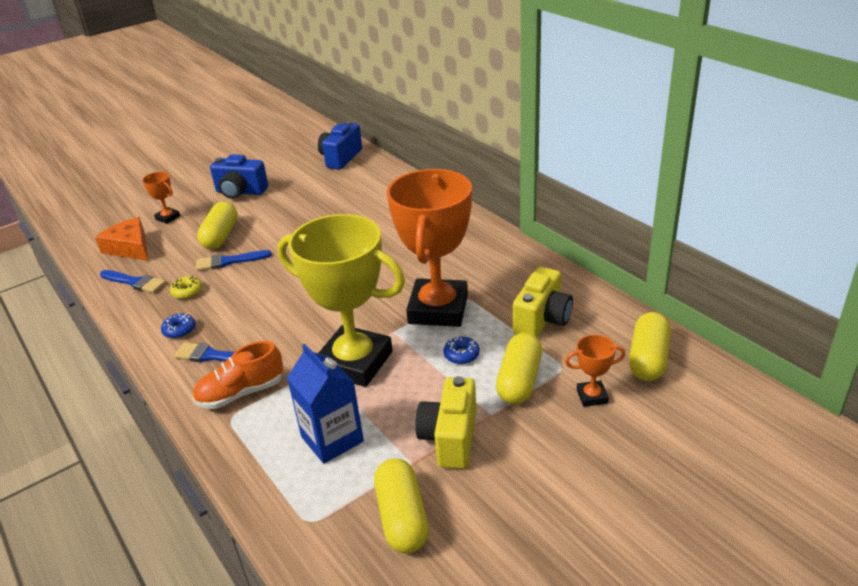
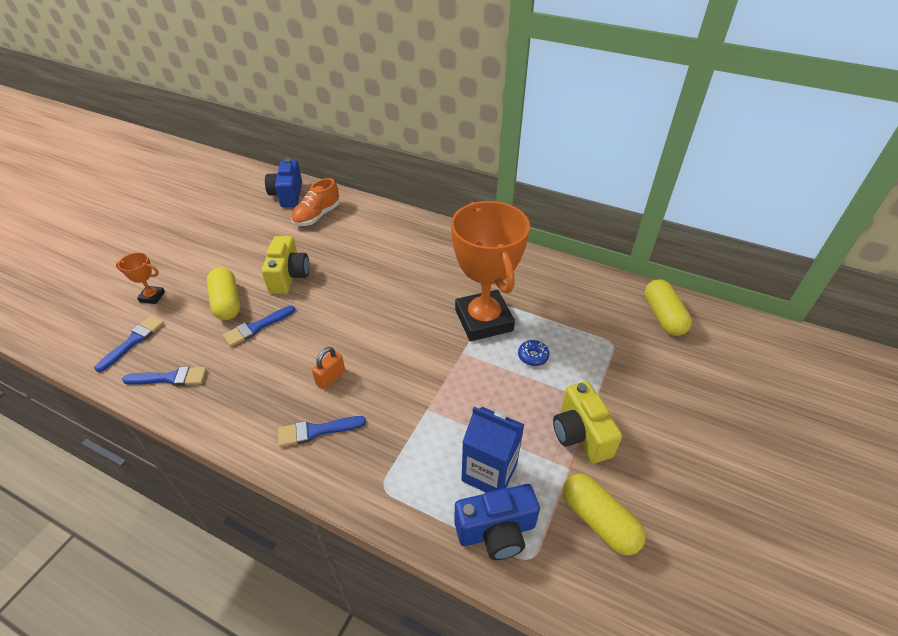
camera: 30 degrees left, 10 degrees up
orange cheese [95,217,148,261] -> blue brush [95,316,164,372]
blue donut [161,313,196,339] -> none
yellow donut [170,276,202,299] -> none
orange shoe [192,341,283,409] -> orange shoe moved to [291,178,340,226]
blue camera [210,154,268,199] -> blue camera moved to [454,484,540,560]
yellow trophy [277,214,405,387] -> none
yellow capsule [496,333,542,404] -> none
yellow camera [513,267,573,337] -> yellow camera moved to [262,236,309,294]
orange trophy [565,335,626,407] -> none
none -> orange padlock [312,347,345,389]

